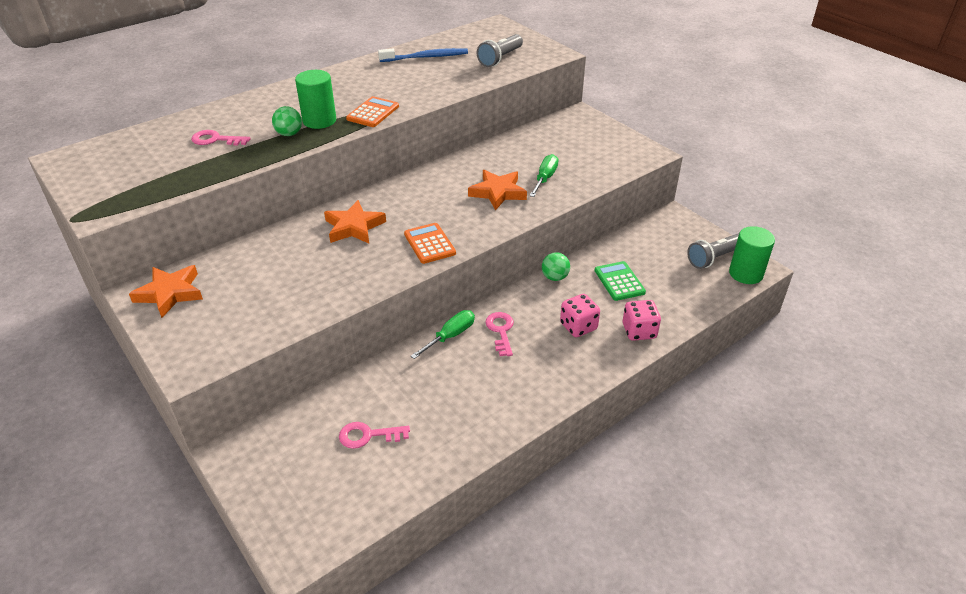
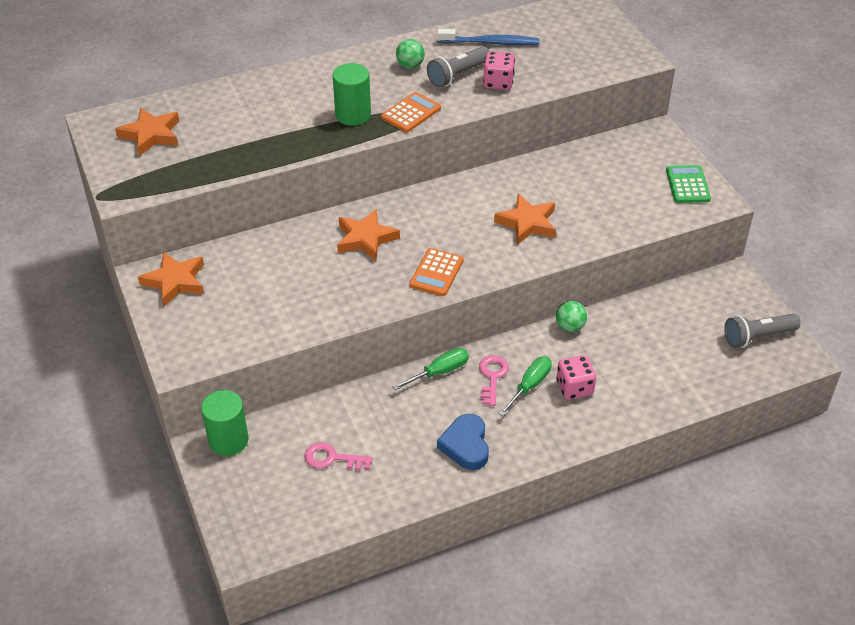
camera: 15 degrees right, 5 degrees up
pink key [191,130,251,146] -> none
green ball [272,106,302,136] -> green ball moved to [396,39,425,68]
orange calculator [404,223,456,264] -> orange calculator turned 150 degrees counterclockwise [409,248,464,296]
grey flashlight [477,34,523,67] -> grey flashlight moved to [427,47,489,88]
green screwdriver [529,154,559,197] -> green screwdriver moved to [499,356,552,416]
green calculator [595,261,646,301] -> green calculator moved to [666,165,711,203]
pink dice [623,300,661,341] -> pink dice moved to [483,51,515,90]
green cylinder [729,226,775,284] -> green cylinder moved to [201,390,249,456]
none -> orange star [115,108,179,156]
none -> blue heart [437,414,489,470]

